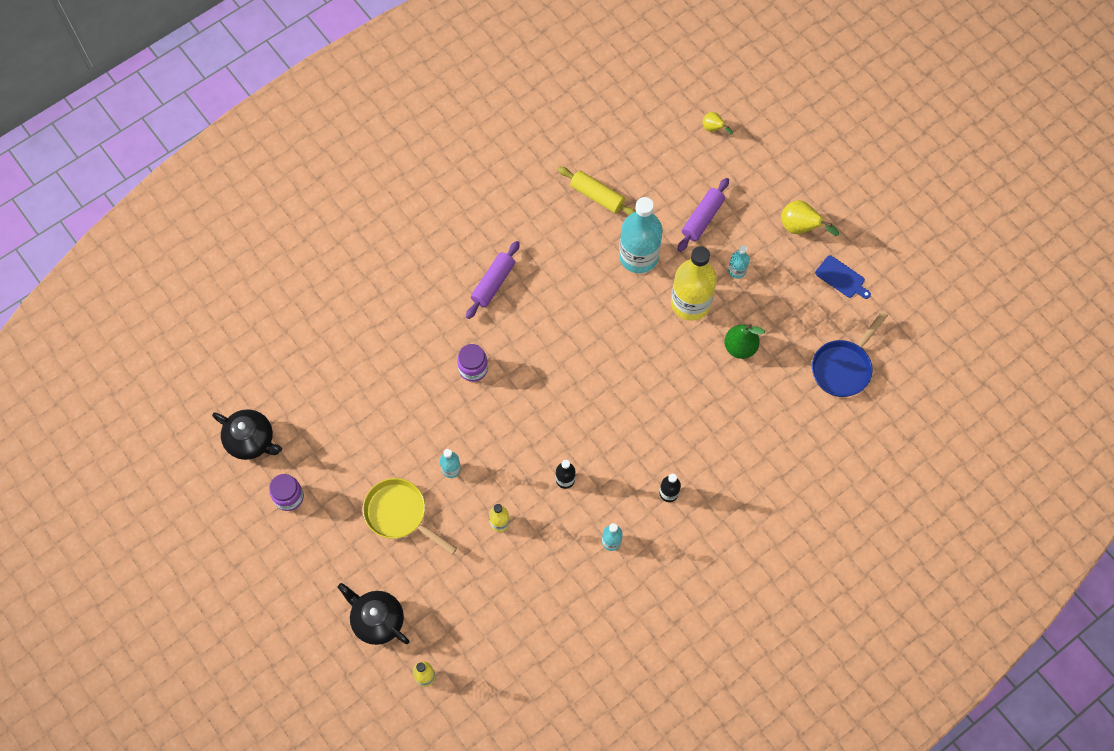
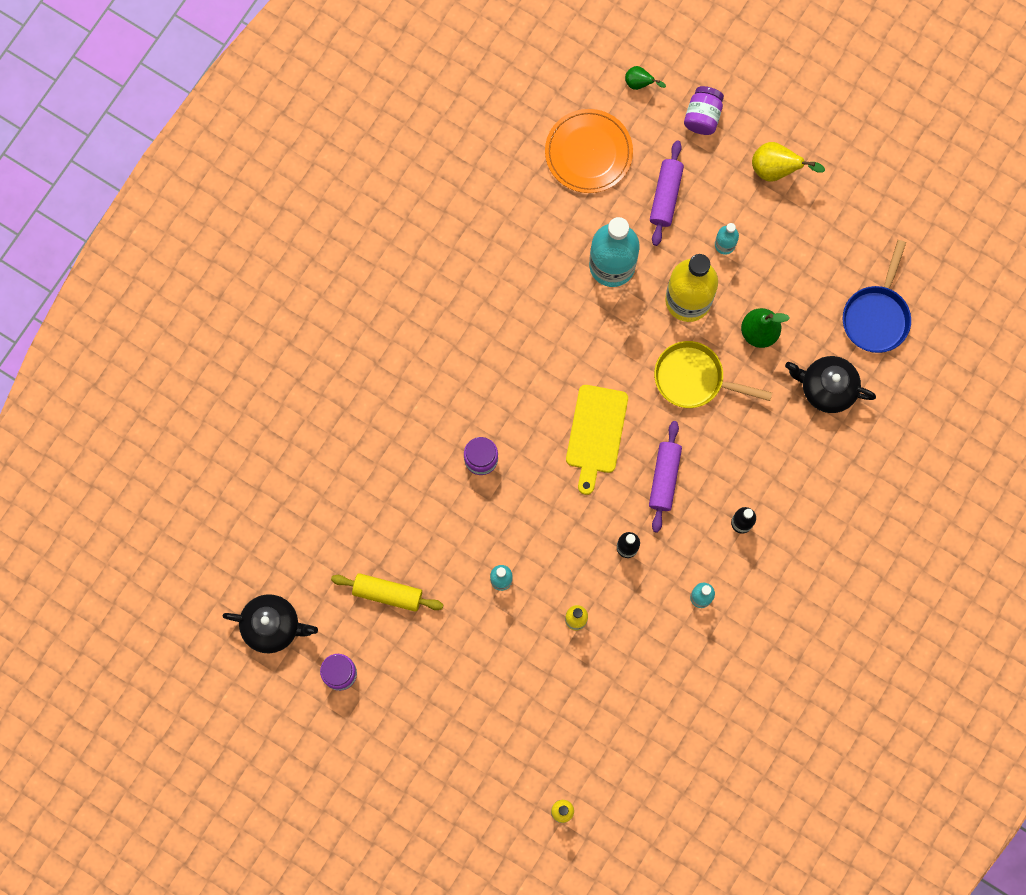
camera: 20 degrees left, 10 degrees up
black teapot [338,583,410,645] -> black teapot moved to [785,356,876,413]
yellow pan [363,478,457,555] -> yellow pan moved to [654,341,772,408]
purple rolling pin [466,241,520,319] -> purple rolling pin moved to [649,421,682,533]
yellow rolling pin [558,167,636,216] -> yellow rolling pin moved to [331,573,443,612]
yellow pear [703,112,733,134] -> green pear [625,66,666,90]
blue cutting board [815,255,871,299] -> none
none -> orange plate [545,109,633,193]
none -> yellow cutting board [566,385,628,495]
none -> purple jar [684,86,724,135]

